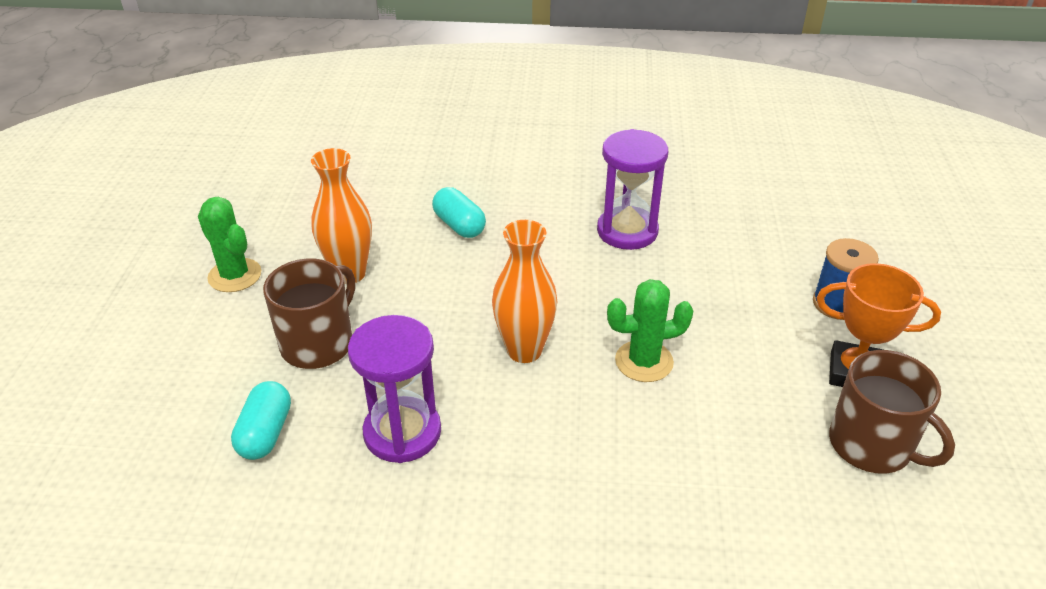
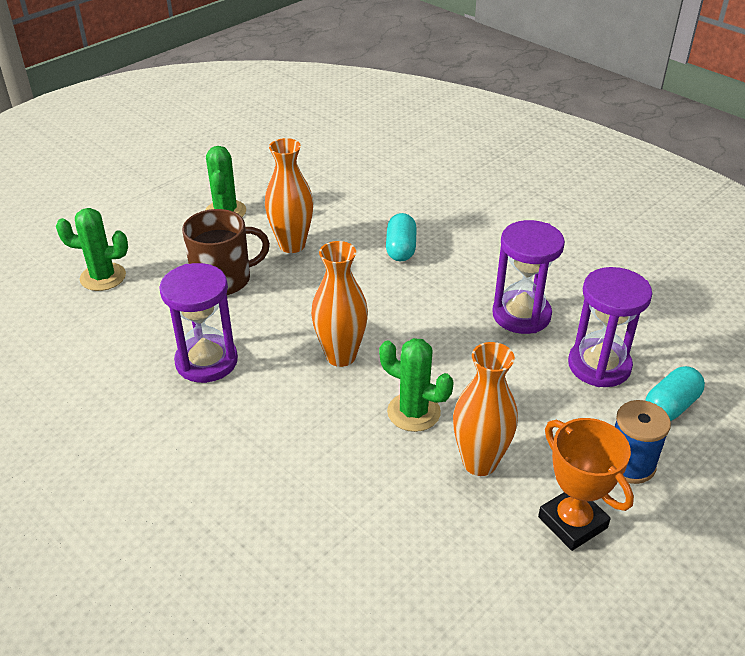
camera: 40 degrees right, 0 degrees up
turquoise capsule [231,381,291,460] -> turquoise capsule moved to [645,366,705,421]
brown mug [829,350,955,474] -> none
none -> green cactus [56,208,128,291]
none -> orange vase [453,342,518,476]
none -> purple hourglass [568,267,652,387]

